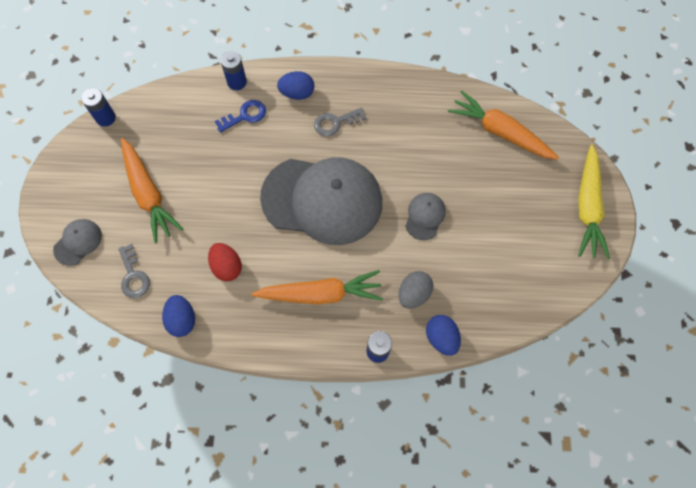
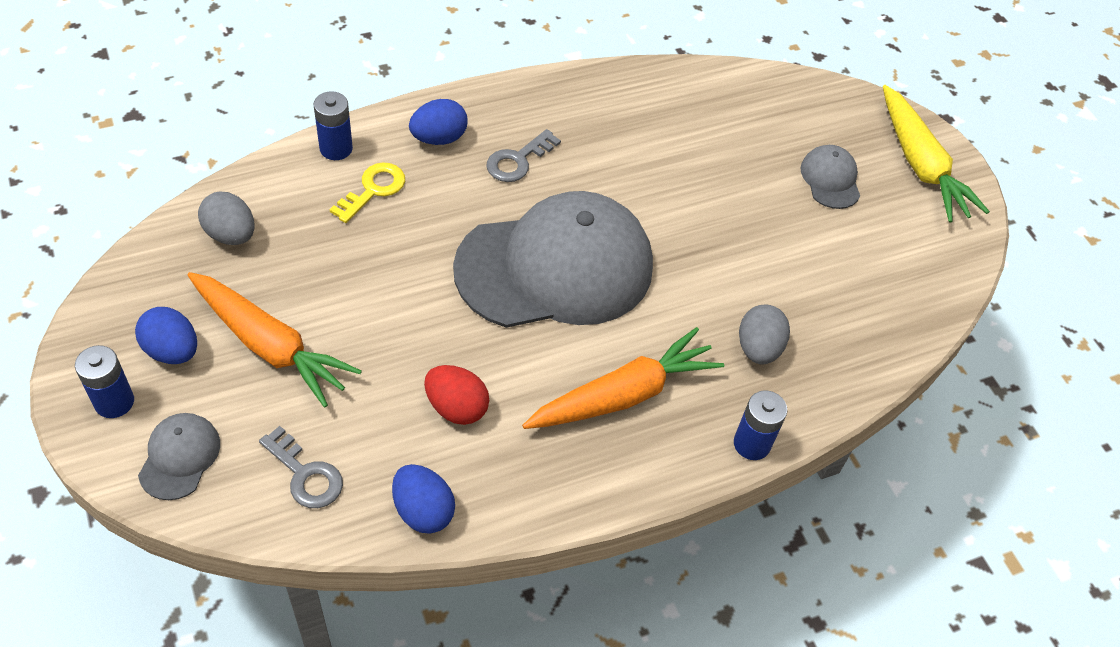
camera: 30 degrees left, 15 degrees down
blue battery [81,88,116,127] -> blue battery moved to [75,345,134,418]
blue key [215,100,266,133] -> yellow key [330,162,405,223]
grey cap [405,193,446,240] -> grey cap moved to [801,145,860,209]
blue egg [426,315,461,356] -> blue egg moved to [135,307,197,364]
orange carrot [448,91,559,160] -> none
none -> grey egg [198,192,255,245]

